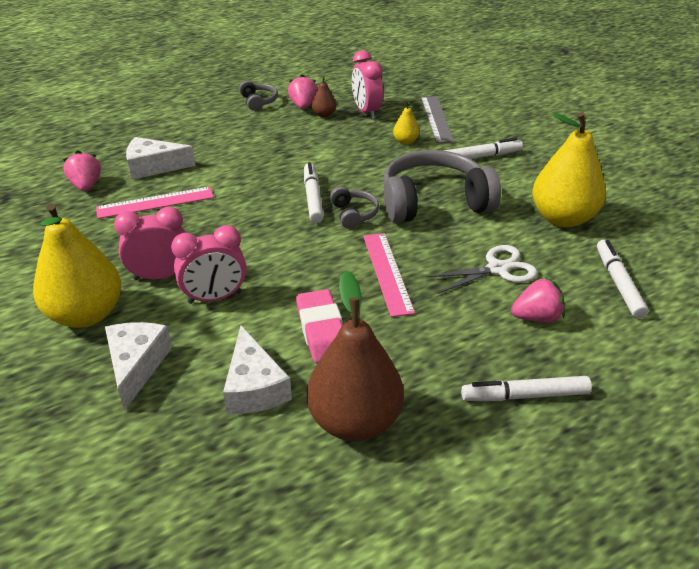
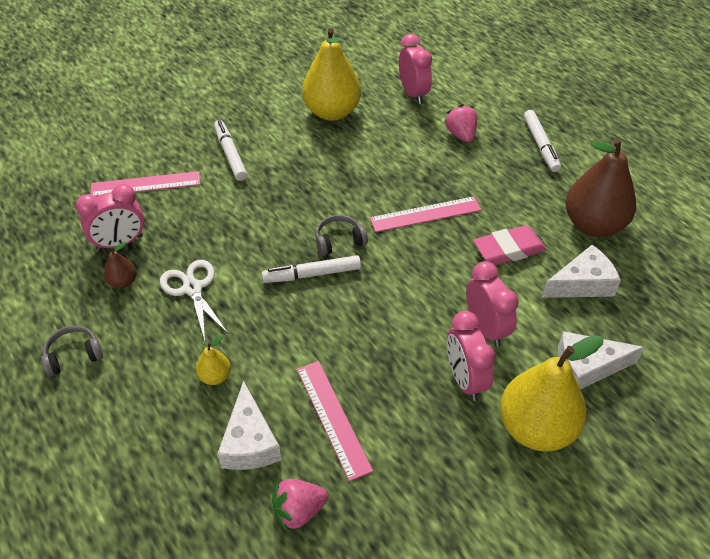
camera: 95 degrees left, 10 degrees up
pink strawberry [288,74,318,109] -> none
grey headphones [383,150,501,223] -> none
yellow pear [393,102,419,145] -> yellow pear moved to [196,336,231,385]
grey ruler [421,96,454,143] -> pink ruler [90,171,200,197]
white scissors [426,245,538,294] -> white scissors moved to [160,260,228,340]
white marker [597,240,649,318] -> pink clock [399,34,432,104]

